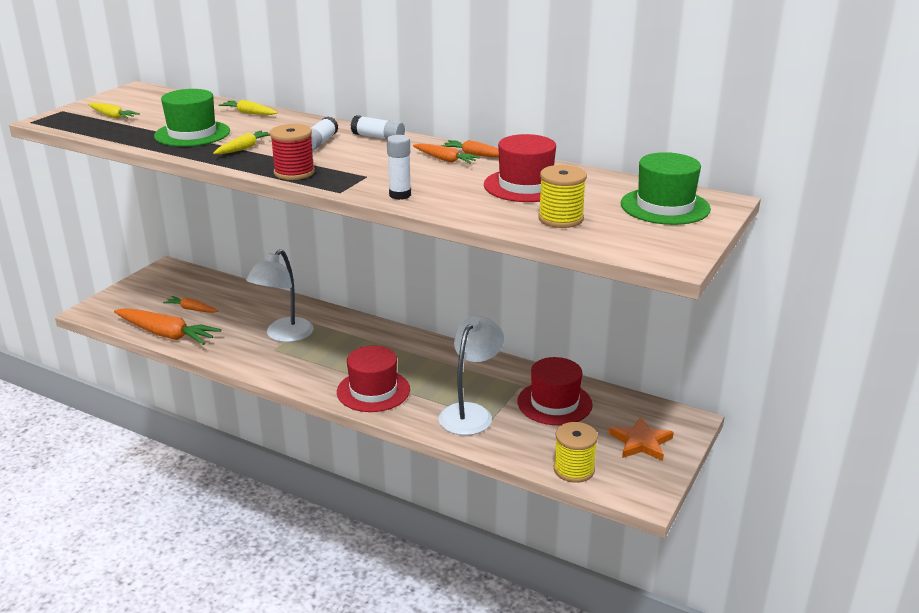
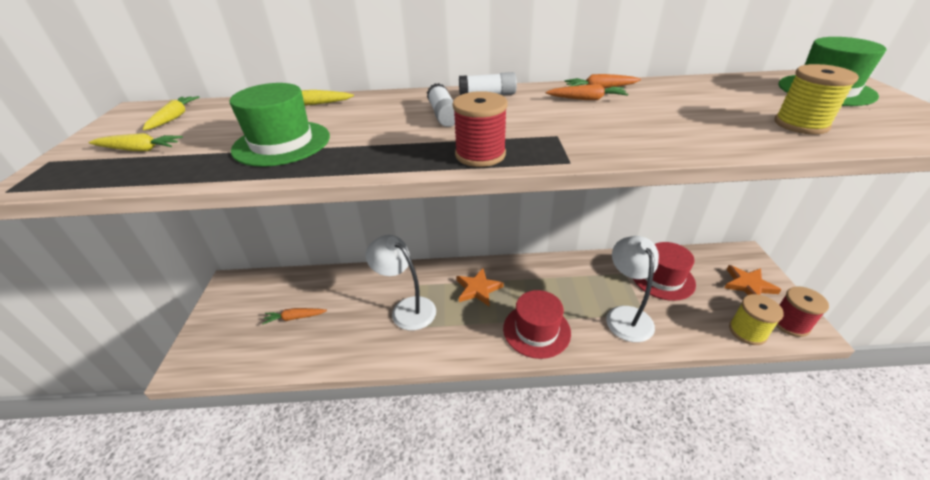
camera: 30 degrees left, 10 degrees up
orange carrot [114,308,221,345] -> none
yellow carrot [213,130,270,154] -> yellow carrot moved to [143,96,200,130]
white lamp [246,249,314,342] -> white lamp turned 135 degrees clockwise [366,235,436,330]
white glue stick [387,135,411,200] -> none
red hat [484,134,556,202] -> none
none -> orange star [456,268,504,306]
none -> red spool [776,286,829,337]

